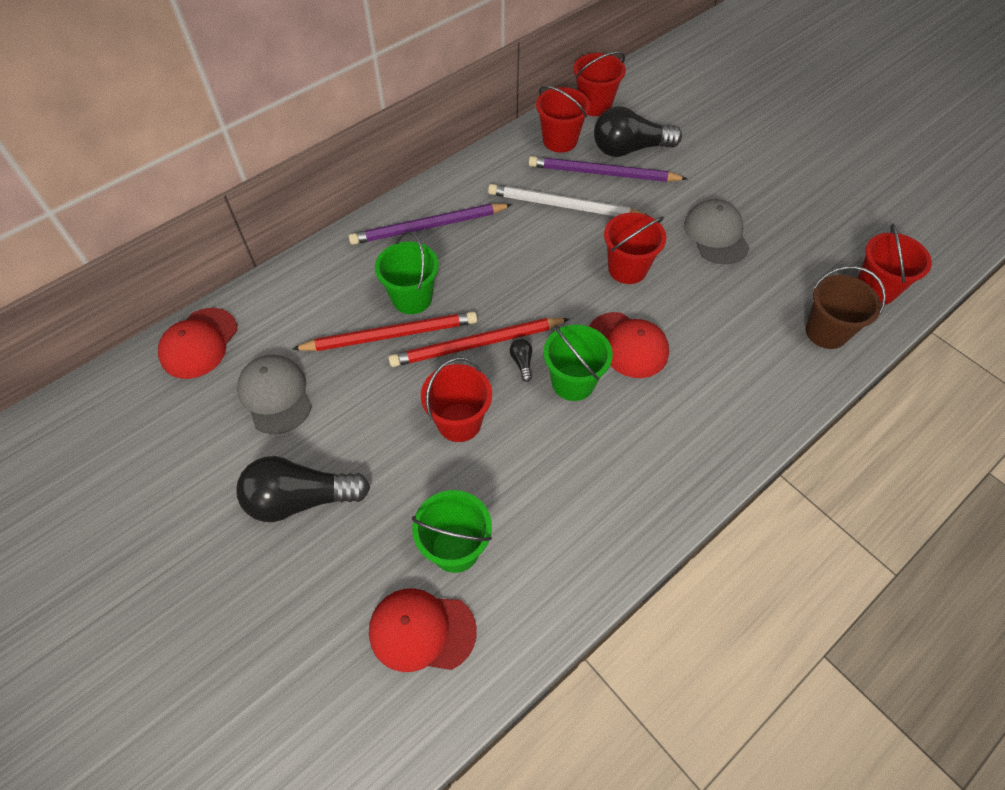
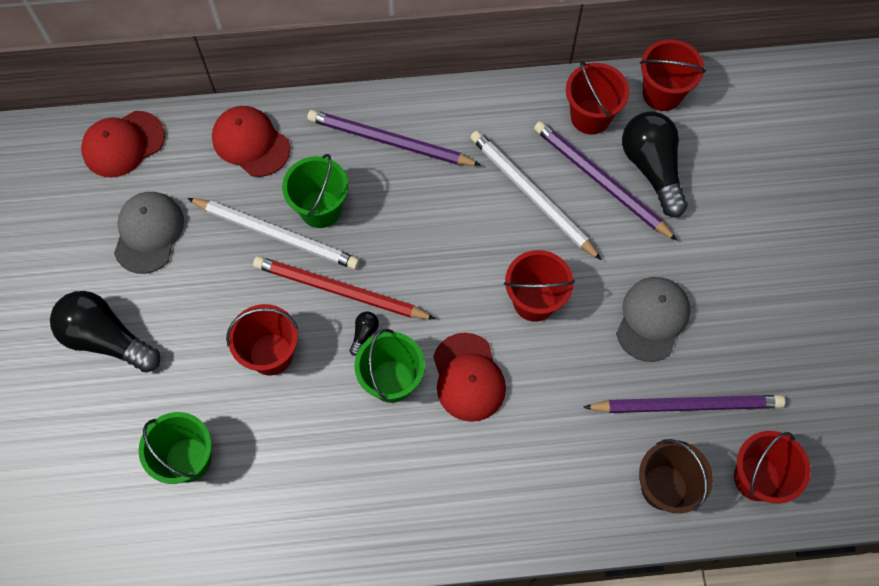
camera: 35 degrees right, 10 degrees up
red pencil [292,312,477,351] -> white pencil [187,198,360,269]
red cap [369,588,477,672] -> red cap moved to [212,106,290,177]
black light bulb [594,106,682,157] -> black light bulb turned 45 degrees clockwise [622,112,688,217]
none -> purple pencil [583,395,785,413]

